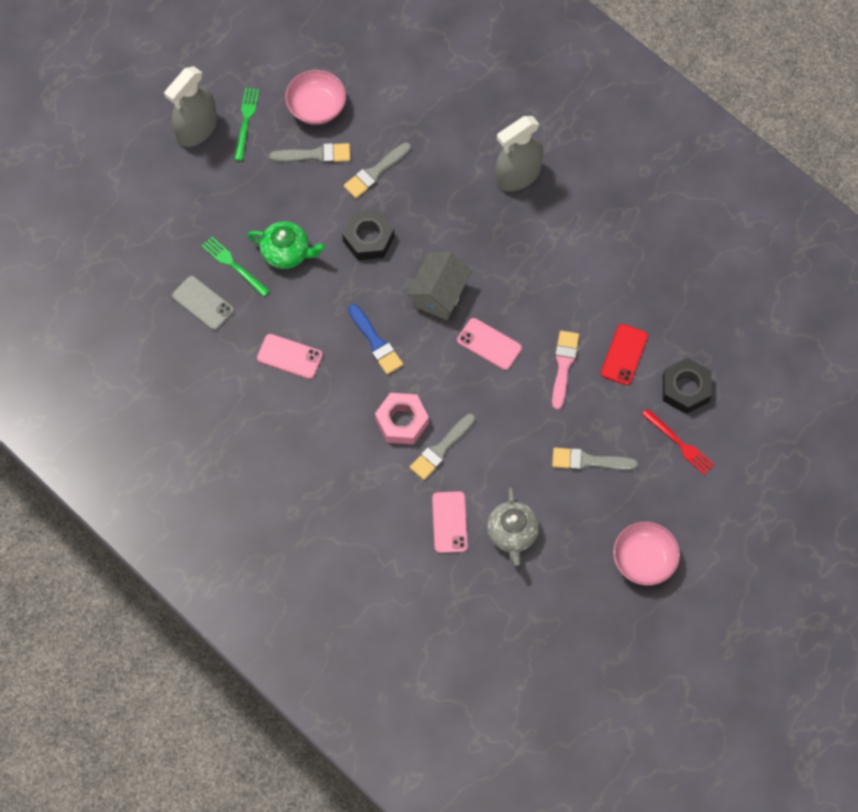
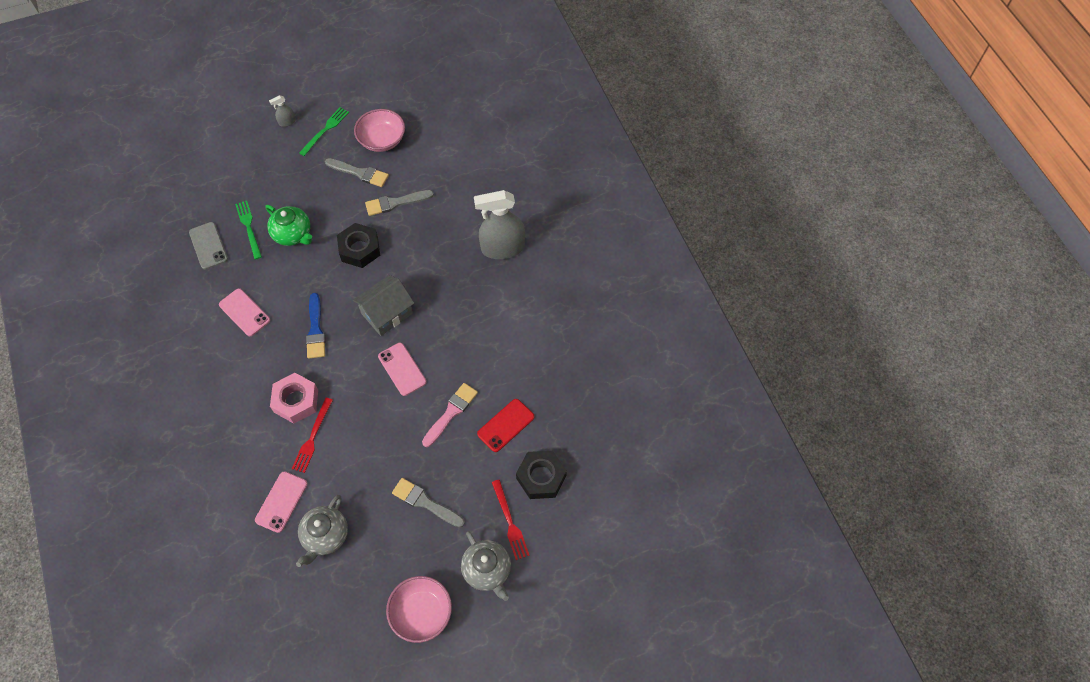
camera: 25 degrees right, 5 degrees down
grey spray bottle [164,66,217,147] -> grey spray bottle [269,95,296,127], size x0.43
grey brush [410,414,475,480] -> red fork [292,398,333,473]
none -> grey teapot [461,531,511,601]

